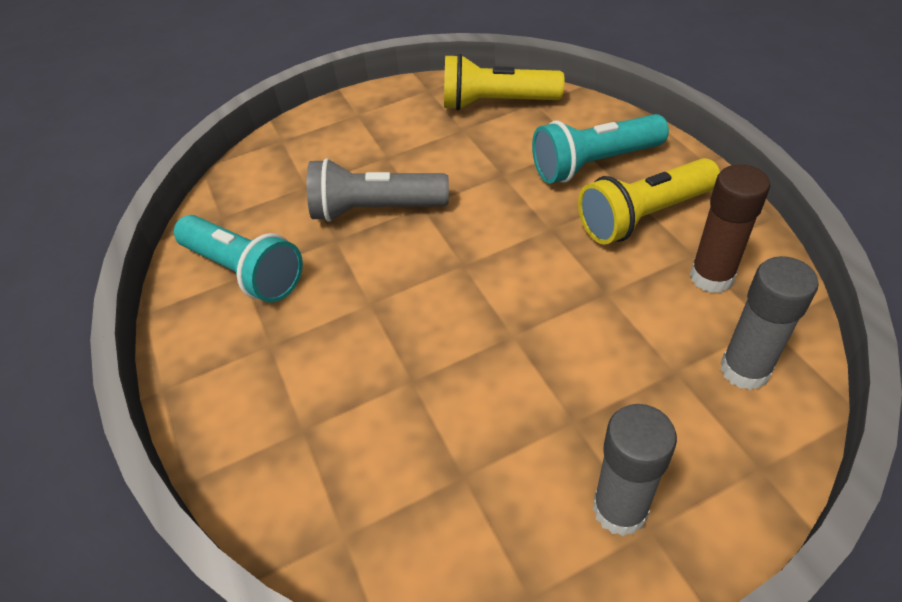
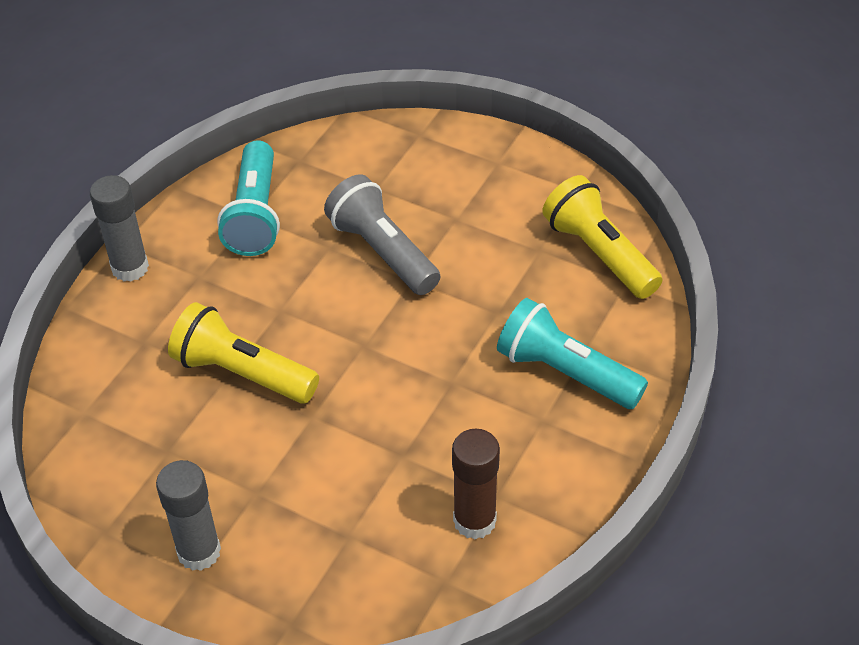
camera: 50 degrees right, 0 degrees up
yellow flashlight [578,158,720,244] -> yellow flashlight moved to [168,302,319,404]
grey glue stick [720,256,819,390] -> grey glue stick moved to [90,175,149,282]

